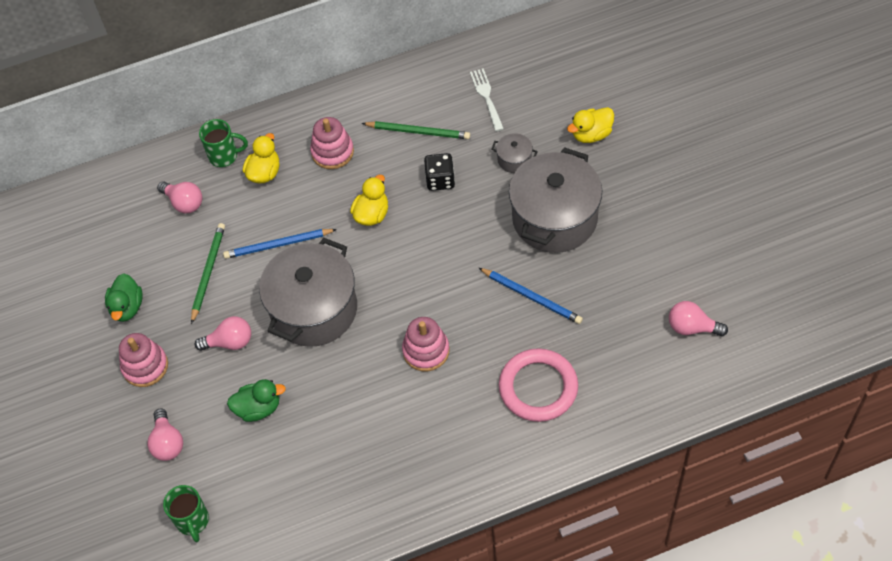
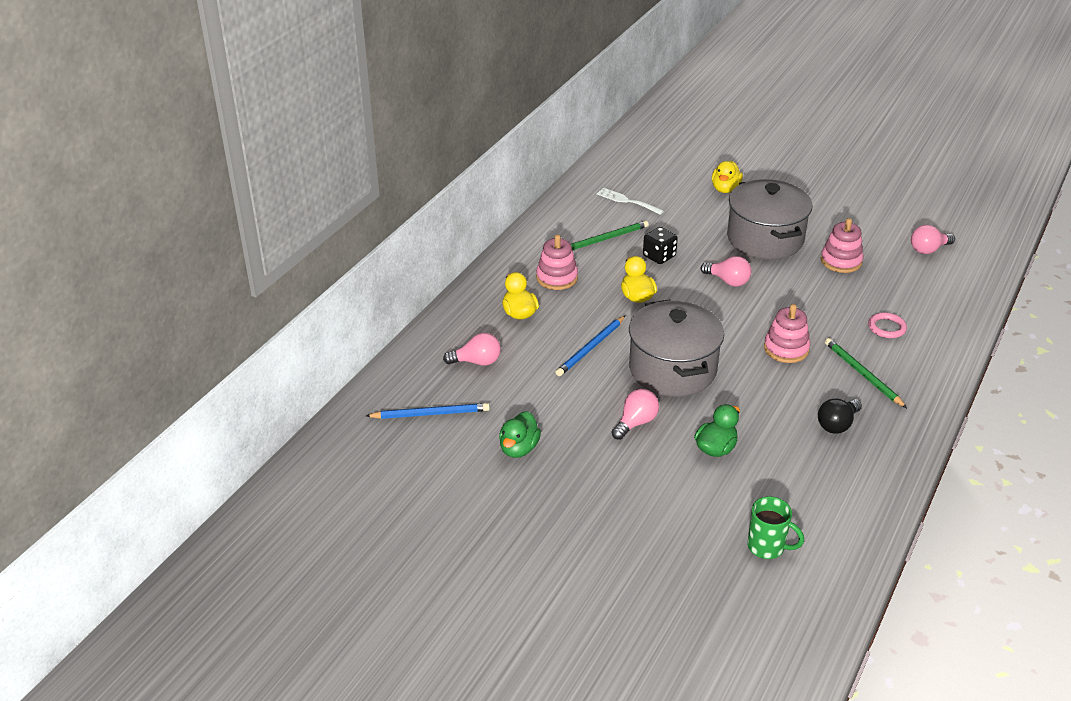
camera: 45 degrees left, 20 degrees down
green duck [105,273,143,322] -> green duck turned 60 degrees clockwise [499,411,541,458]
pink stacking toy [119,333,168,387] -> pink stacking toy moved to [821,218,863,273]
pink light bulb [147,408,183,461] -> pink light bulb moved to [701,256,752,287]
green pencil [191,223,225,324] -> green pencil moved to [825,338,907,408]
green mug [199,119,248,167] -> none
blue pencil [479,268,583,324] -> blue pencil moved to [366,403,490,419]
grey pot [491,133,538,173] -> none
pink ring [499,348,578,422] -> pink ring [868,312,907,338], size x0.52
none -> black light bulb [818,398,862,434]

